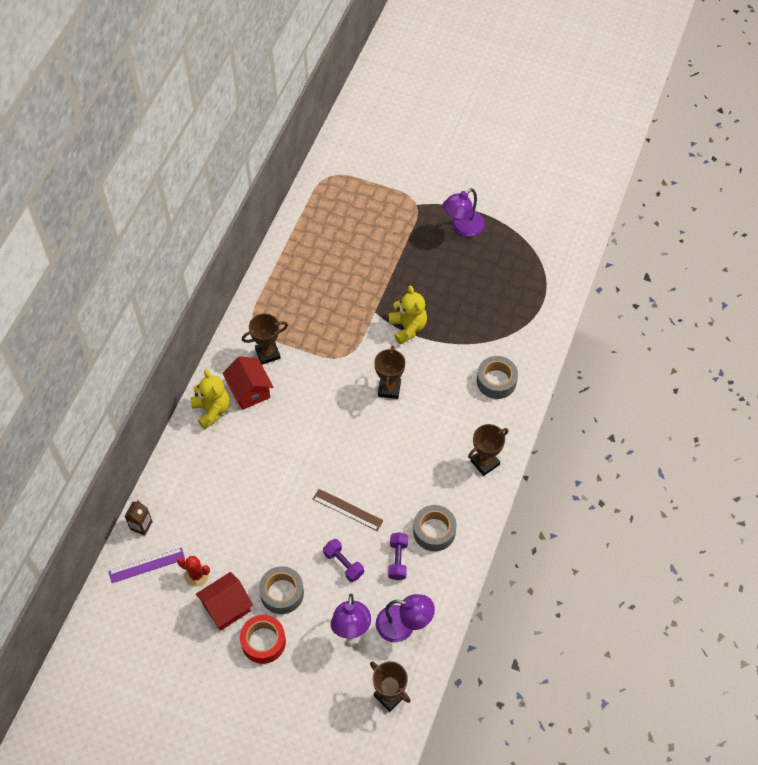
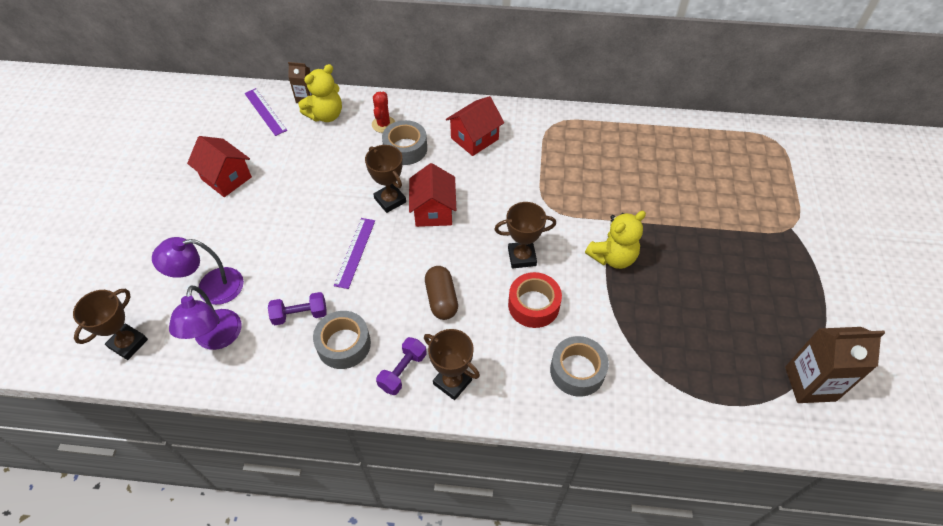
camera: 75 degrees right, 5 degrees down
red cactus [177,556,210,587] -> red cactus moved to [372,91,395,133]
yellow teddy bear [190,369,229,429] -> yellow teddy bear moved to [298,64,342,122]
red tape [240,615,286,664] -> red tape moved to [508,272,562,328]
brown trophy [242,313,288,365] -> brown trophy moved to [365,145,406,213]
grey tape [259,566,304,614] -> grey tape moved to [382,120,427,165]
brown ruler [313,489,384,531] -> purple ruler [334,218,375,289]
purple dumbbell [323,539,364,582] -> purple dumbbell moved to [376,337,426,395]
purple lamp [443,188,485,237] -> none
none -> red house [409,163,456,227]
none -> brown capsule [425,266,458,320]
none -> brown carton [785,327,885,403]

